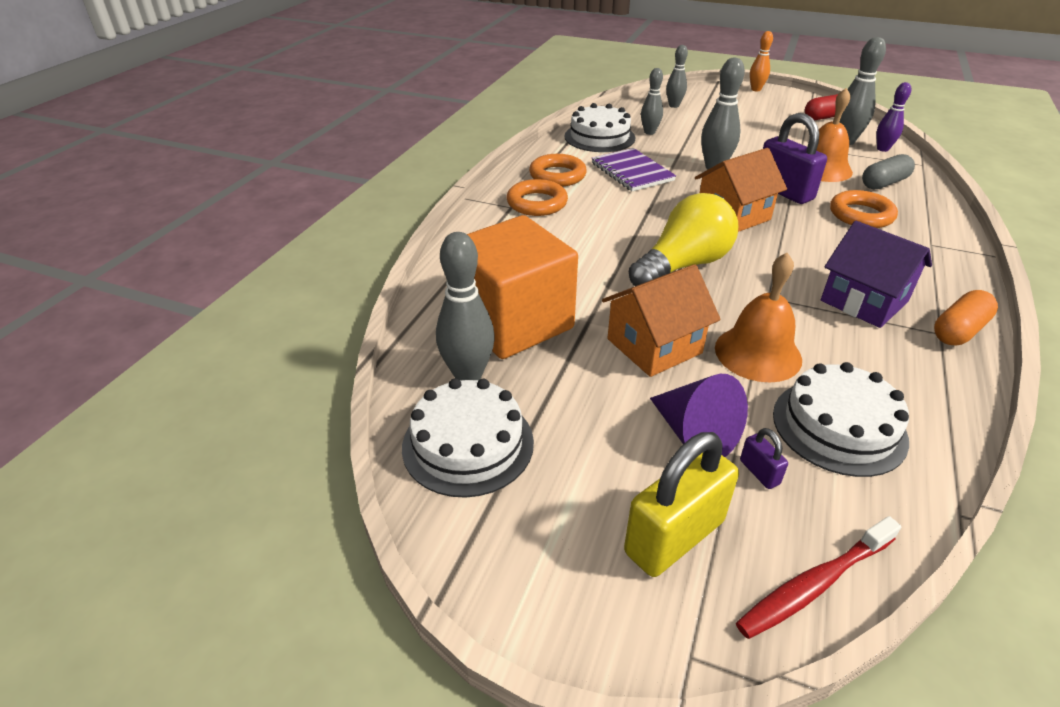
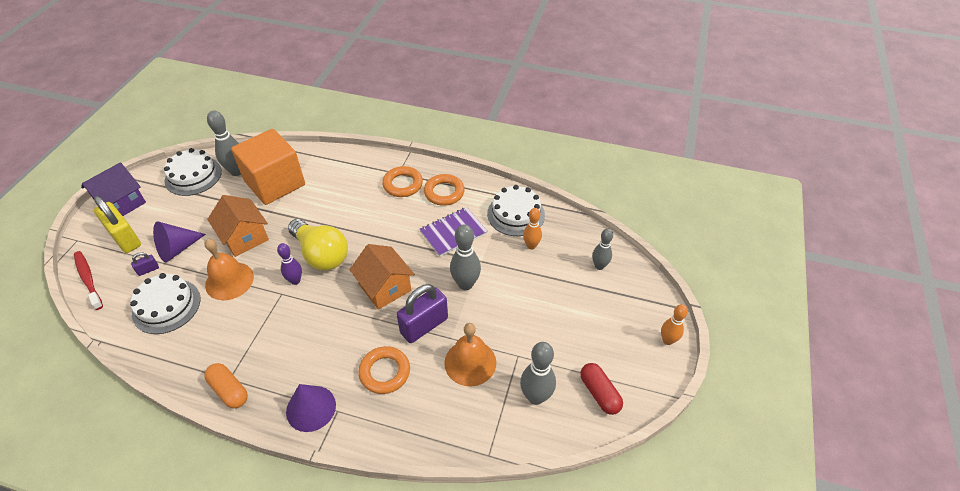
camera: 85 degrees right, 10 degrees up
grey bowling pin [641,68,663,135] -> orange bowling pin [523,208,542,250]
purple house [821,220,932,328] -> purple house moved to [81,162,146,216]
grey capsule [862,154,915,190] -> none
purple bowling pin [877,82,911,152] -> purple bowling pin moved to [277,243,302,285]
none -> purple cone [286,384,336,432]

